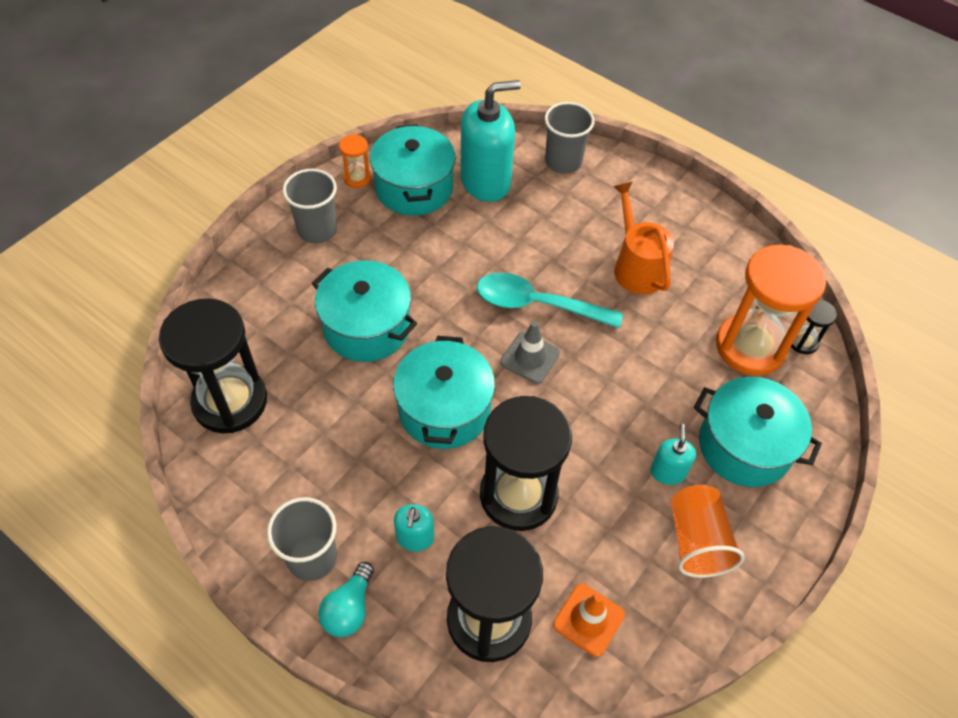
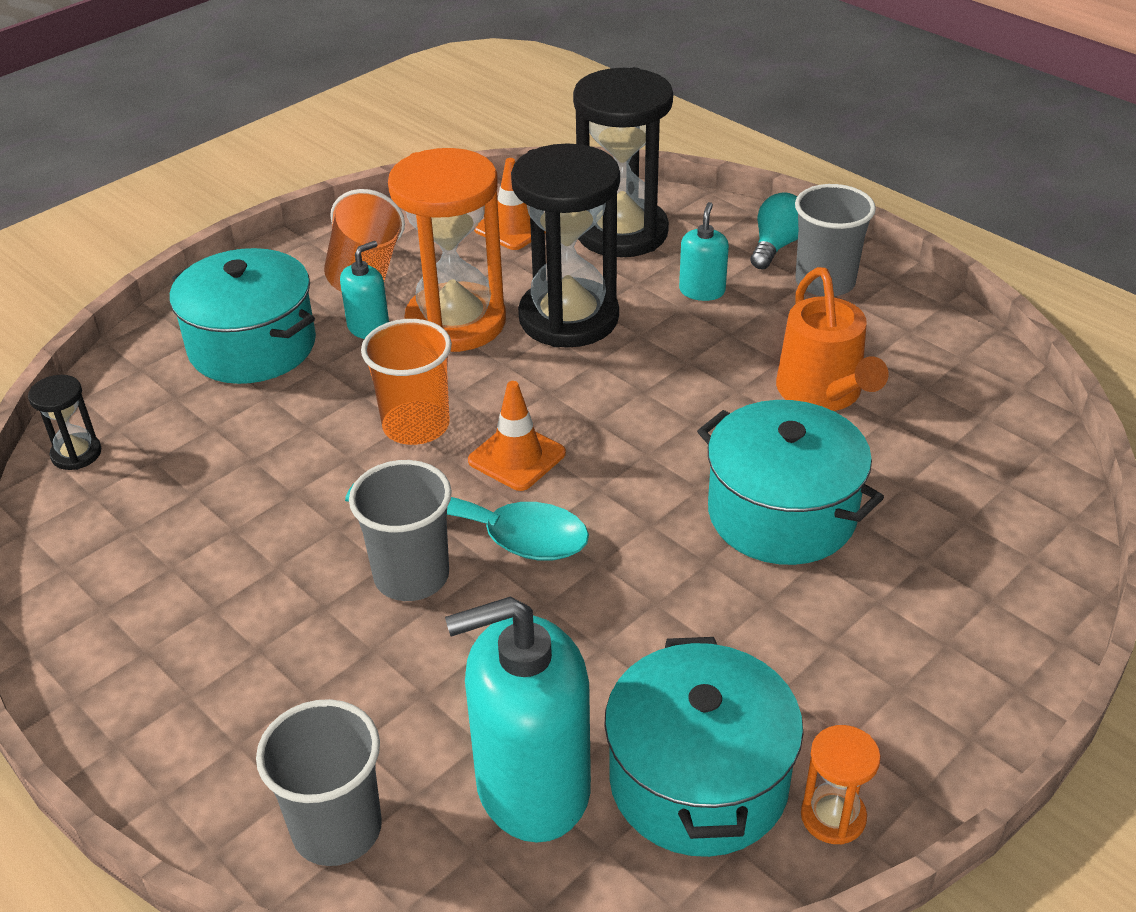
camera: 170 degrees left, 15 degrees down
black hourglass [159,298,267,433] -> none
grey cup [283,169,337,243] -> grey cup moved to [349,460,452,601]
turquoise pot [393,336,495,449] -> none
grey traffic cone [500,321,560,384] -> orange traffic cone [468,381,566,491]
orange watering can [613,182,674,294] -> orange watering can moved to [776,267,889,411]
turquoise soap dispenser [650,424,696,485] -> turquoise soap dispenser turned 150 degrees counterclockwise [340,241,389,339]
orange hourglass [716,244,826,376] -> orange hourglass moved to [388,148,506,352]
none -> orange cup [361,319,452,445]

